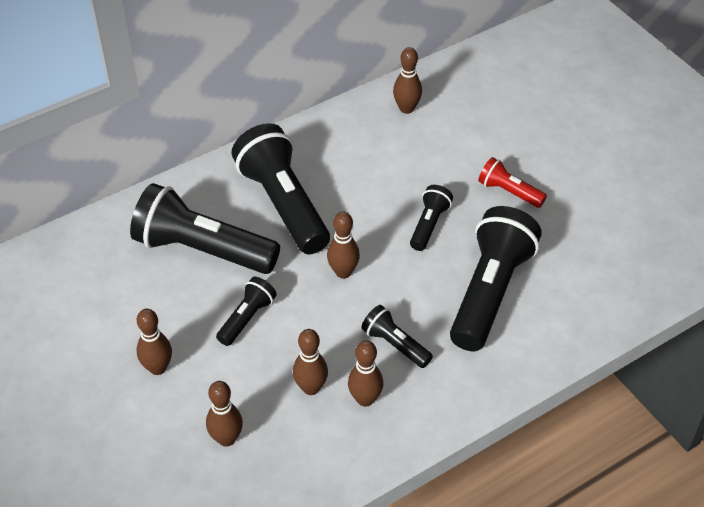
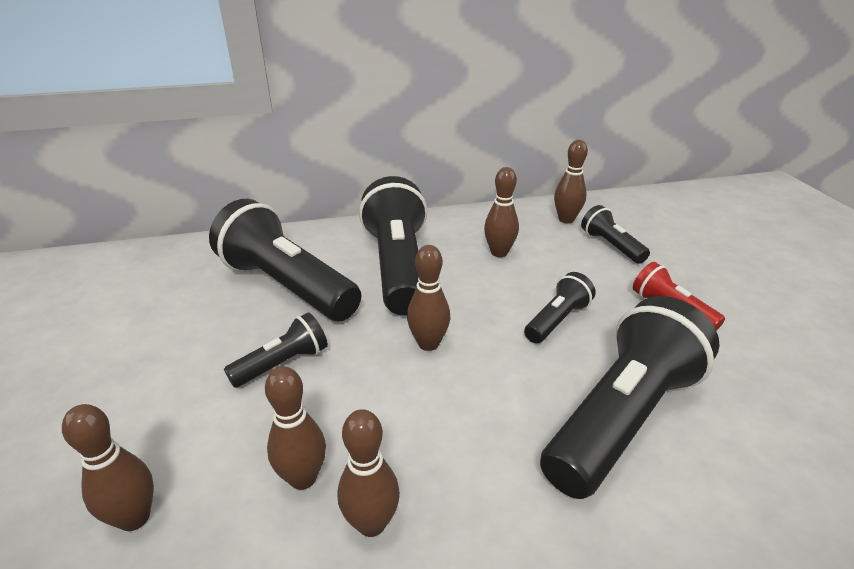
camera: 20 degrees right, 15 degrees down
brown bowling pin [137,309,172,375] -> brown bowling pin moved to [484,167,519,257]
black flashlight [361,305,433,368] -> black flashlight moved to [581,205,650,264]

